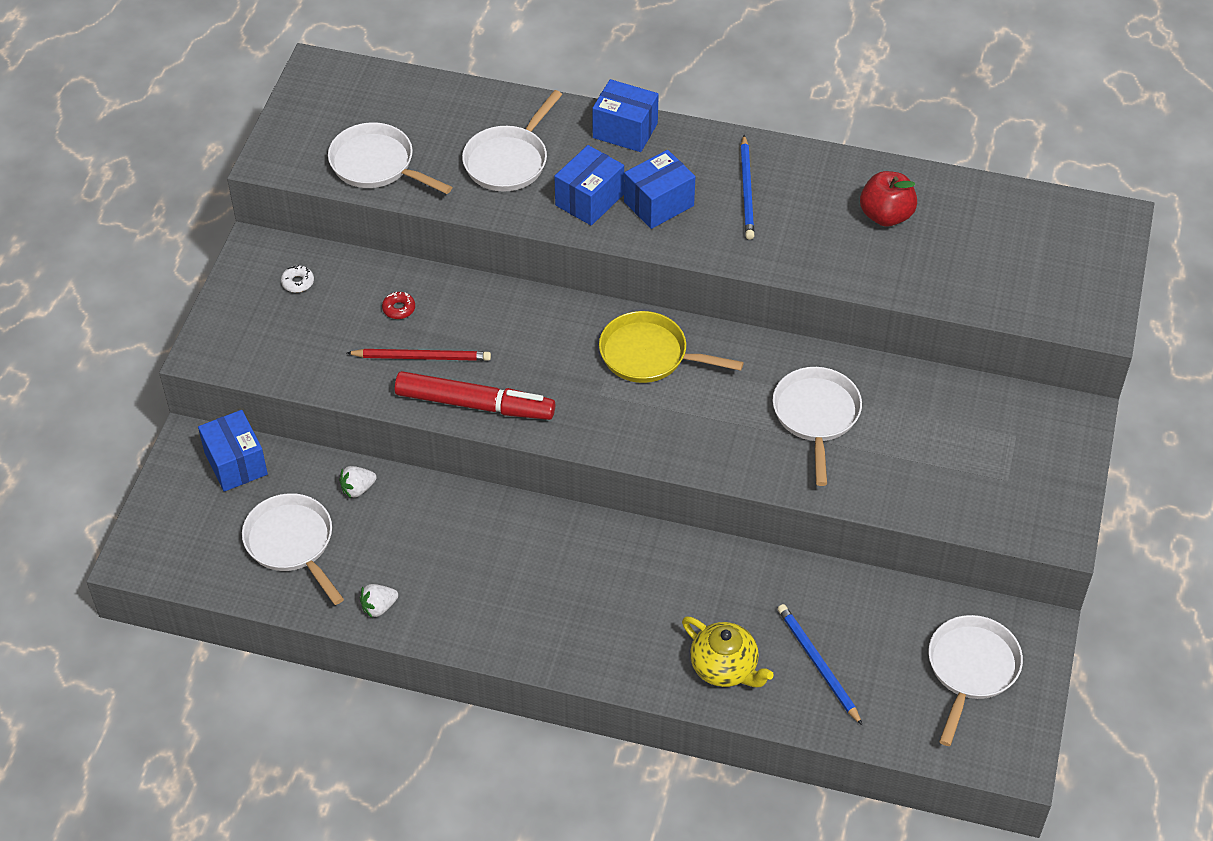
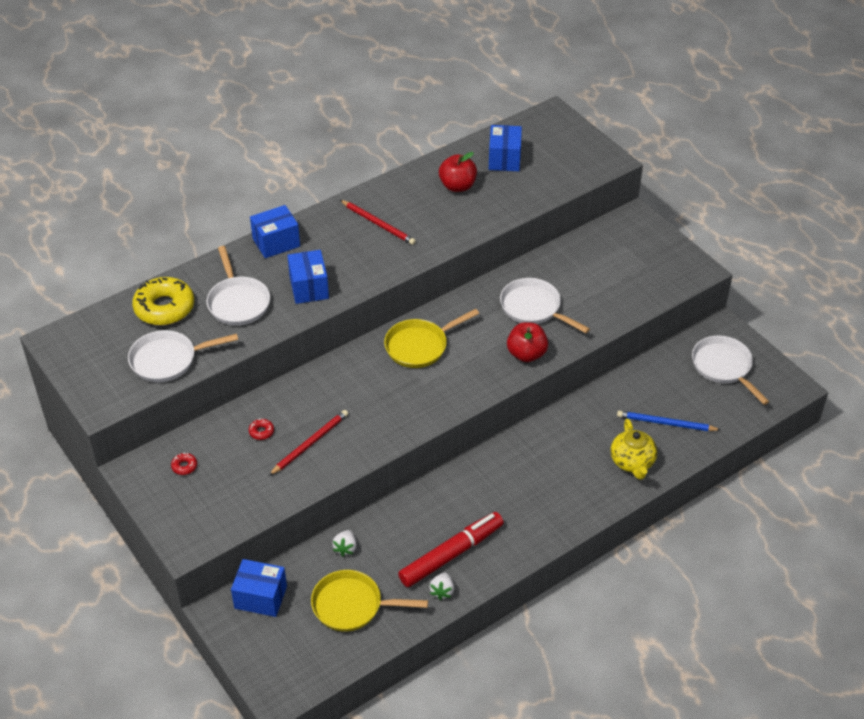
camera: 50 degrees left, 5 degrees down
white pan [242,493,344,605] -> yellow pan [311,570,428,632]
white donut [281,265,314,293] -> red donut [171,453,197,475]
red marker [394,371,555,420] -> red marker moved to [398,512,504,587]
blue box [624,150,696,229] -> blue box moved to [489,125,522,171]
yellow teapot [682,617,774,687] -> yellow teapot turned 90 degrees clockwise [610,419,658,480]
blue pencil [740,135,754,239] -> red pencil [340,200,416,245]
none -> yellow donut [132,277,194,325]
none -> red apple [507,322,548,362]

